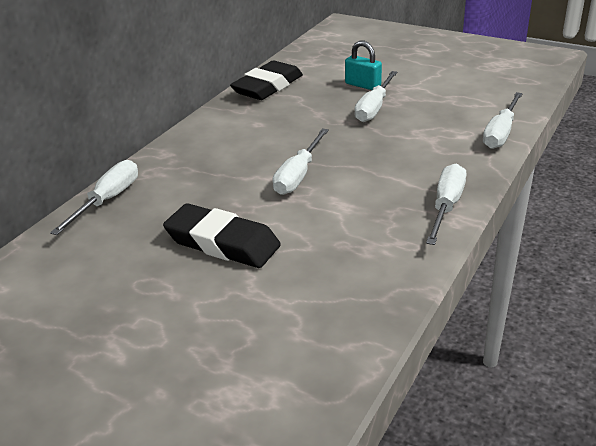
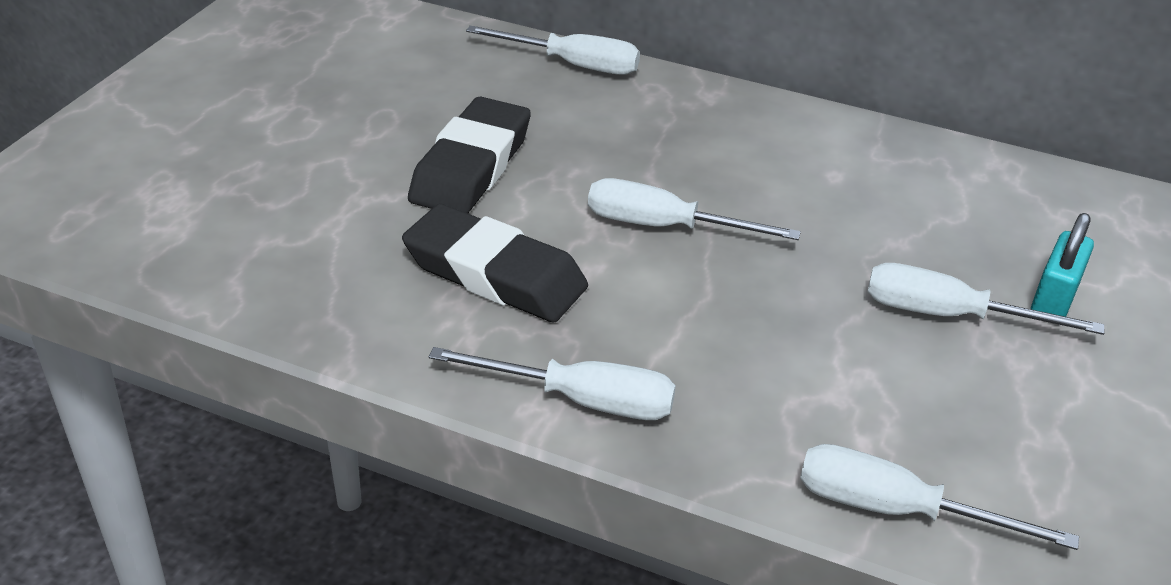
camera: 80 degrees right, 5 degrees up
black eraser [230,61,303,100] -> black eraser moved to [402,204,588,323]

